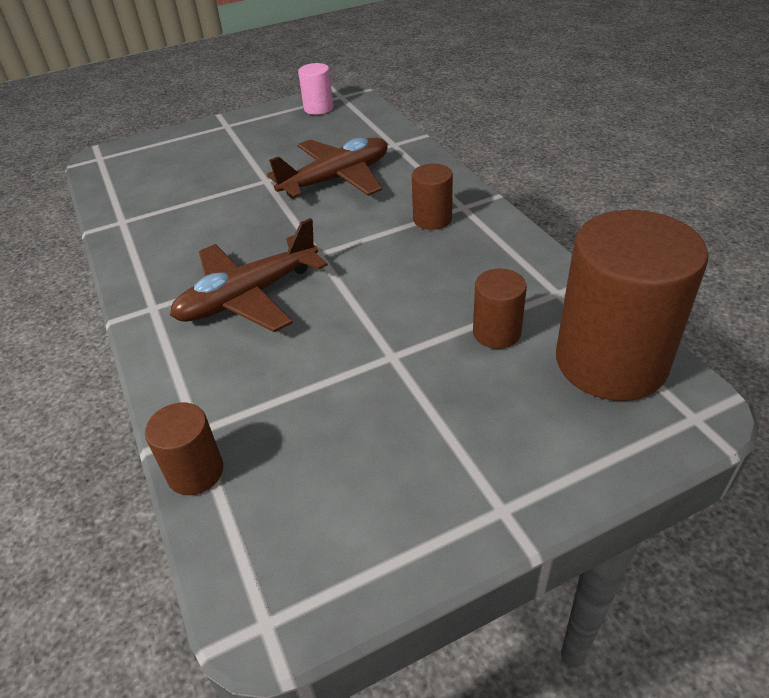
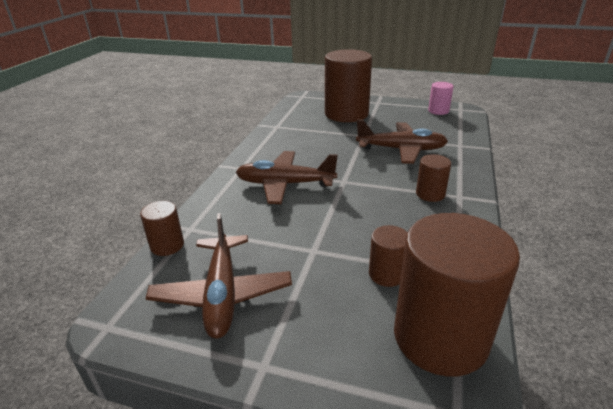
camera: 40 degrees right, 10 degrees down
none -> brown plane [146,213,292,339]
none -> brown cylinder [325,49,372,122]

